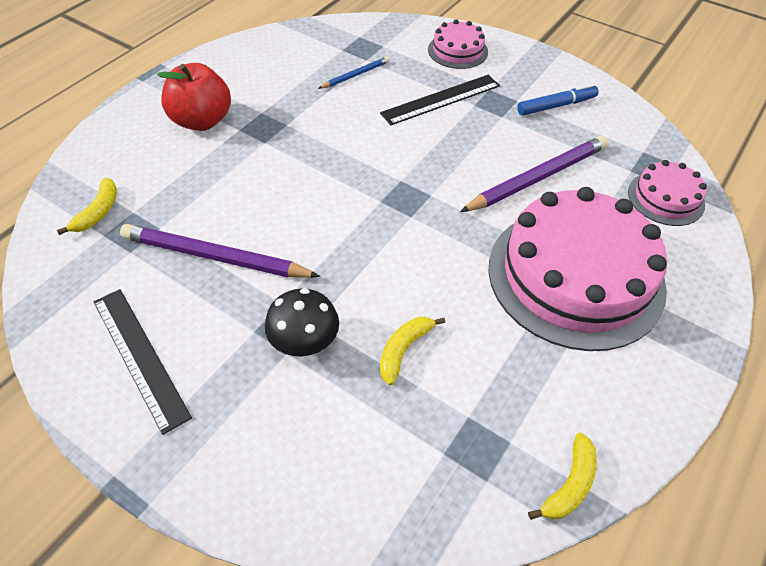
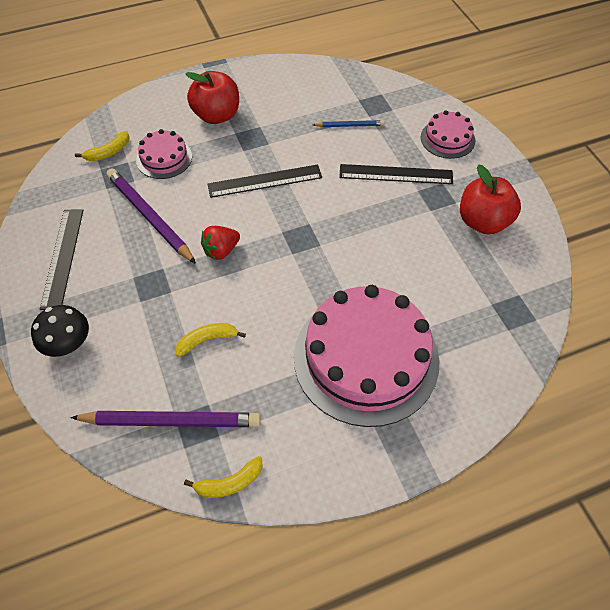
camera: 35 degrees right, 5 degrees up
black mushroom [265,288,339,356] -> black mushroom moved to [31,305,89,357]
purple pencil [460,136,608,212] -> purple pencil moved to [70,411,261,427]
blue marker [517,84,599,115] -> red apple [460,165,521,235]
pink cake [628,160,707,226] -> pink cake moved to [136,129,192,179]
none -> red strawberry [201,226,240,260]
none -> black ruler [208,165,322,198]

